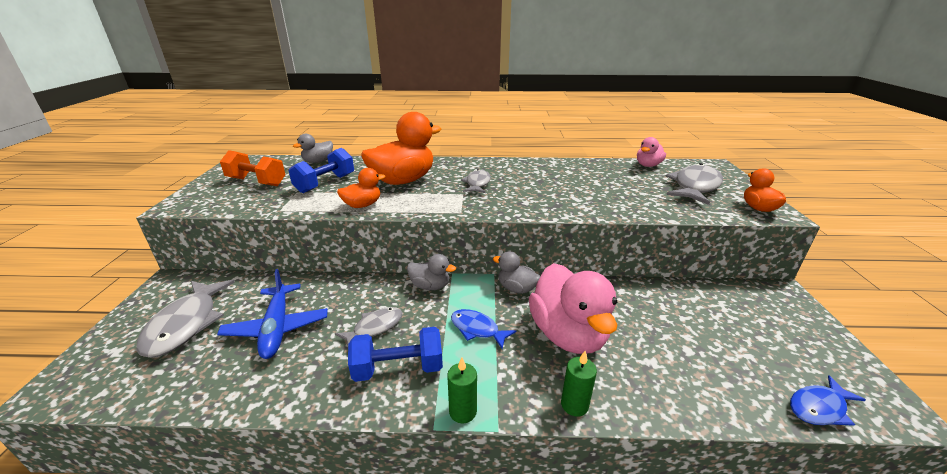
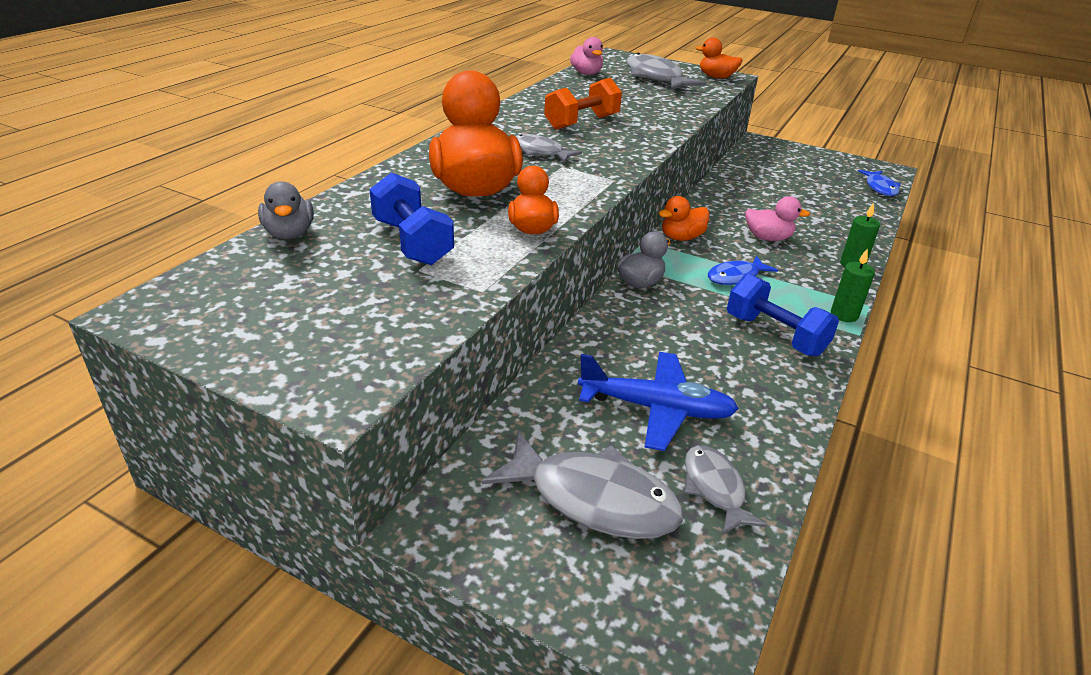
camera: 65 degrees left, 5 degrees up
orange dumbbell [220,150,286,186] -> orange dumbbell moved to [544,78,622,130]
grey fish [335,307,402,345] -> grey fish moved to [684,445,767,535]
blue dumbbell [348,327,443,382] -> blue dumbbell turned 60 degrees counterclockwise [727,274,839,357]
grey duck [493,251,540,294] -> orange duck [659,196,709,241]
pink duck [529,263,617,354] -> pink duck [745,196,810,241], size x0.51

